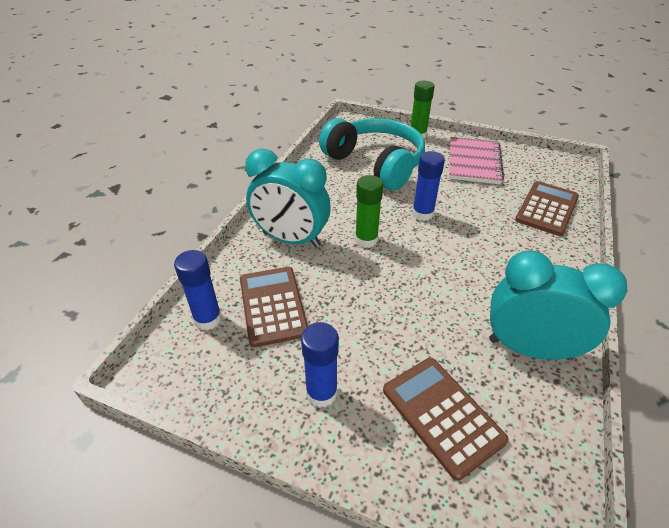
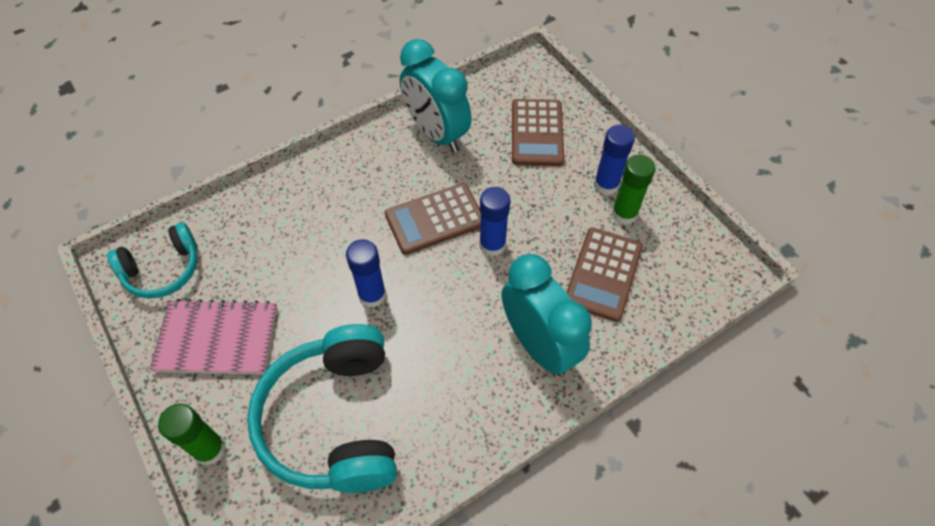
camera: 145 degrees left, 15 degrees up
blue glue stick [174,250,222,330] -> blue glue stick moved to [479,187,510,257]
green glue stick [355,175,383,248] -> green glue stick moved to [612,154,656,225]
pink notebook [449,137,504,184] -> pink notebook turned 45 degrees clockwise [149,299,277,375]
brown calculator [515,181,579,236] -> brown calculator moved to [385,183,481,255]
none -> turquoise headphones [107,222,197,299]

